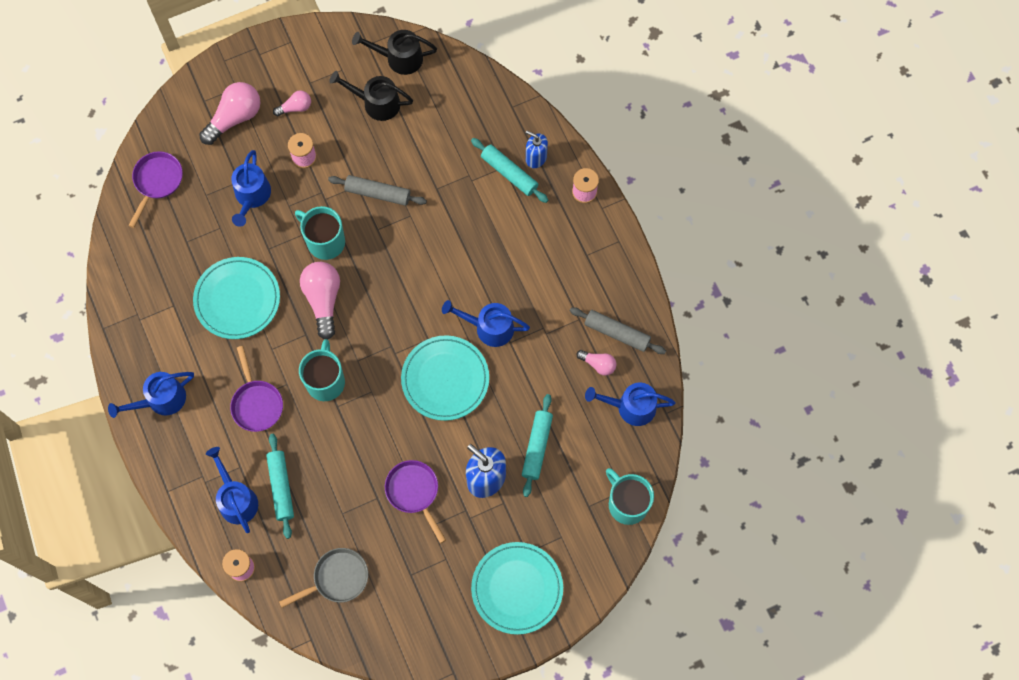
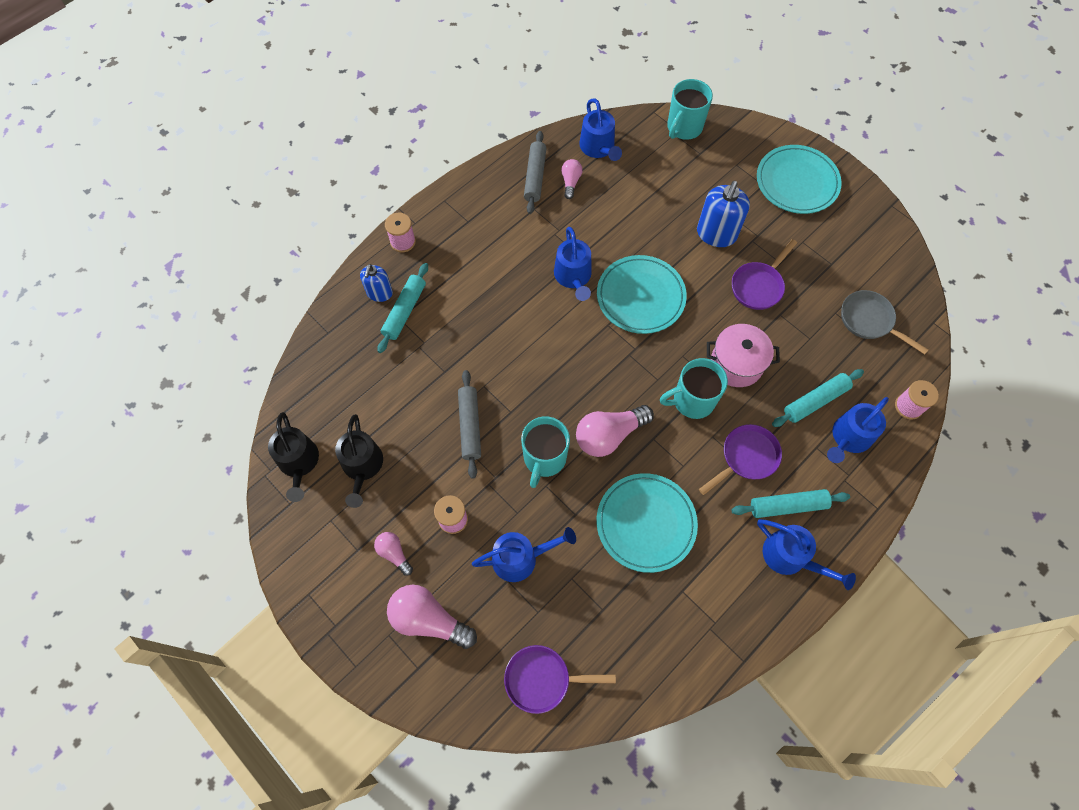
camera: 110 degrees left, 5 degrees down
turquoise rolling pin [522,394,553,497] -> turquoise rolling pin moved to [731,489,850,518]
none -> pink pot [707,324,780,387]

